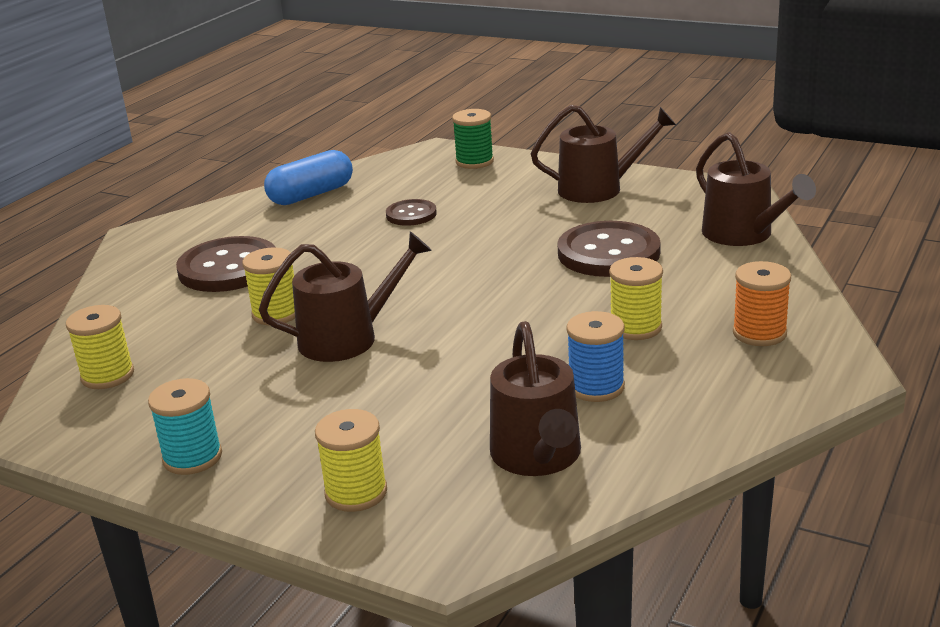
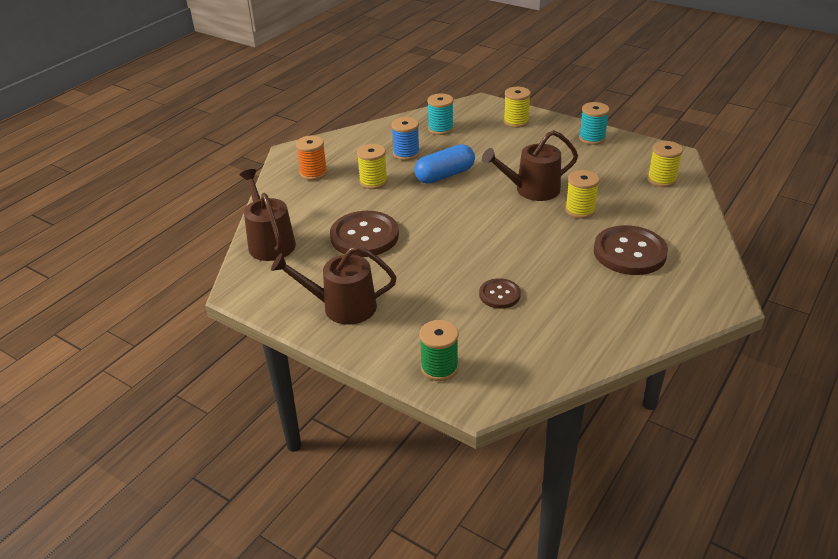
camera: 175 degrees left, 10 degrees up
blue capsule [264,150,353,205] -> blue capsule moved to [414,144,475,184]
brown watering can [490,321,581,476] -> turquoise spool [427,93,454,135]

